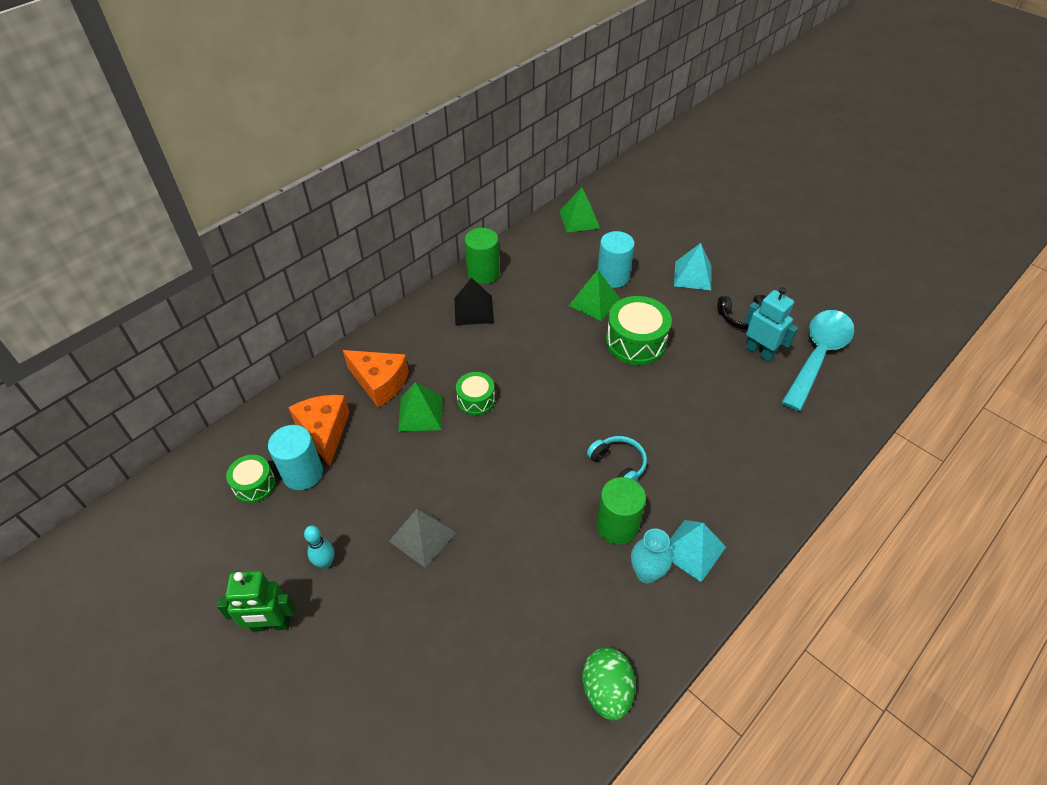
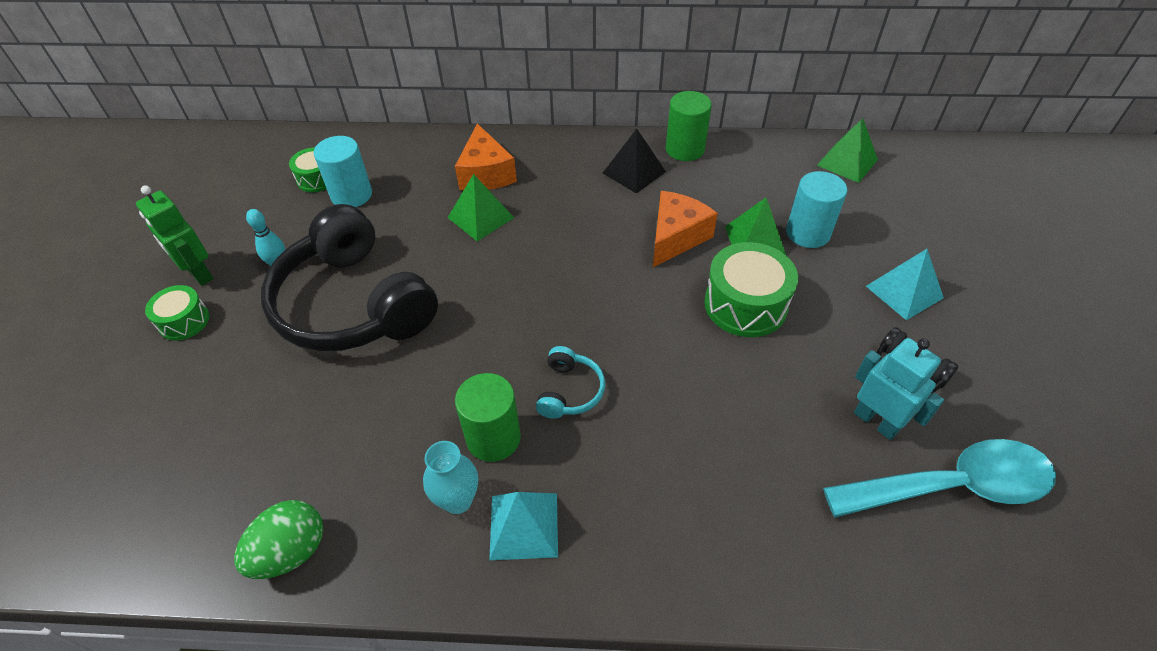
camera: 50 degrees right, 0 degrees up
orange cheese [288,395,350,466] -> orange cheese moved to [653,191,718,267]
grey pyramid [389,507,456,568] -> black headphones [261,204,438,351]
green drum [456,372,495,415] -> green drum moved to [145,285,210,341]
turquoise robot [745,287,798,362] -> turquoise robot turned 45 degrees counterclockwise [854,338,944,440]

